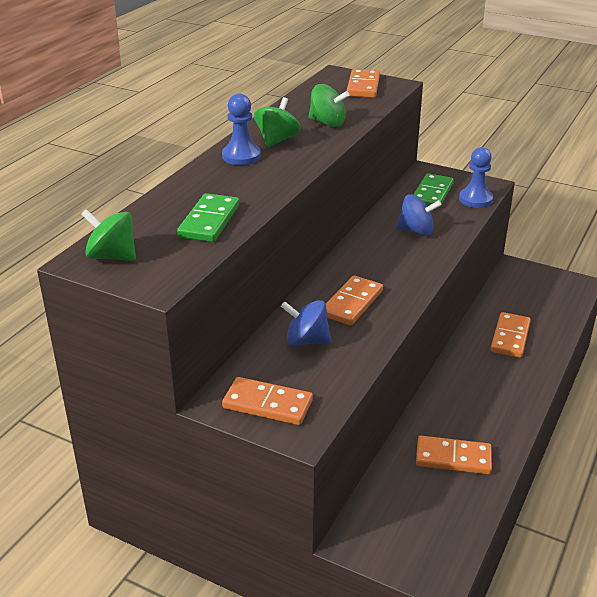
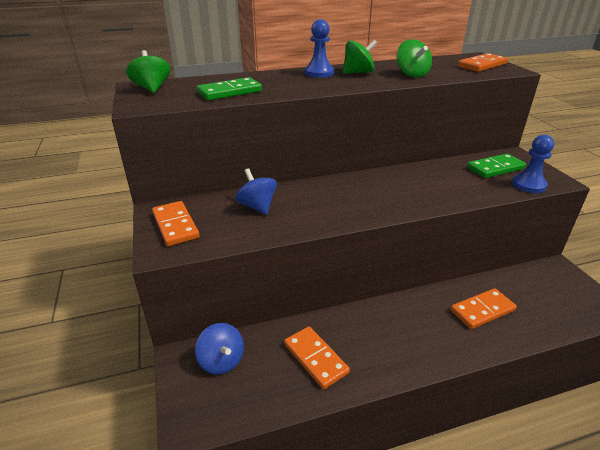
camera: 45 degrees right, 0 degrees up
orange domino [326,276,383,326] -> none
blue spinning top [396,194,442,236] -> blue spinning top moved to [195,323,244,375]

